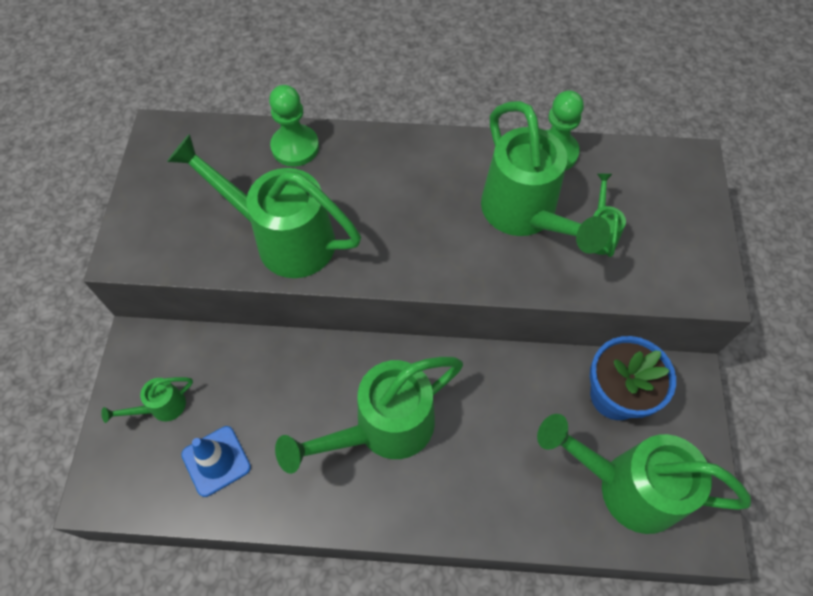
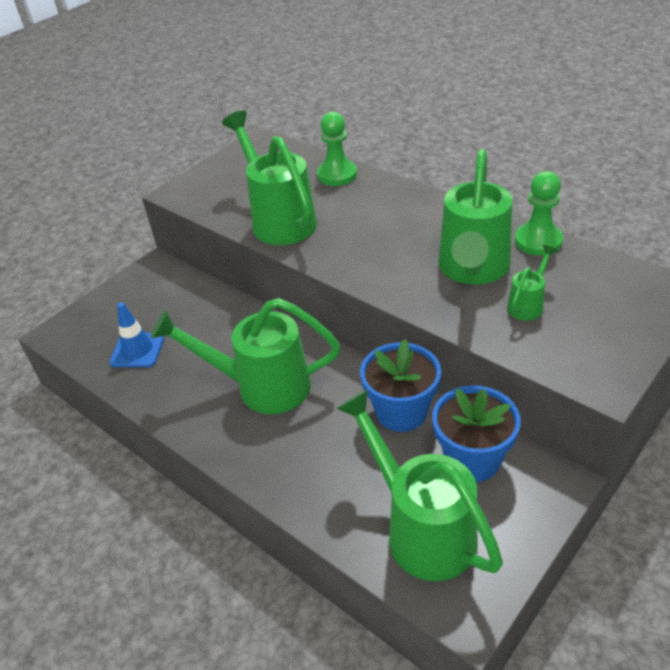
camera: 40 degrees right, 20 degrees down
green watering can [101,377,193,423] -> none
none -> blue flower pot [360,339,441,432]

